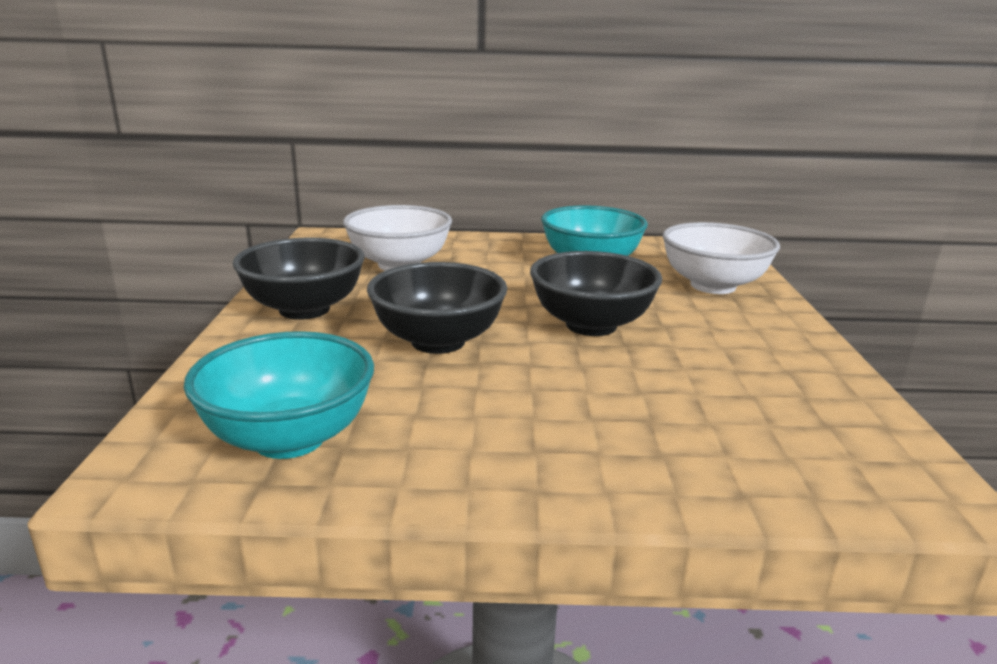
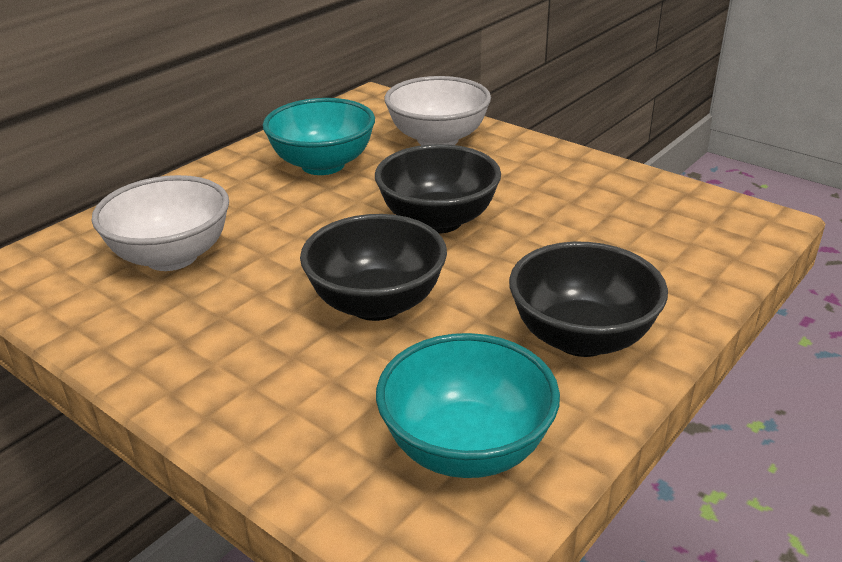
camera: 50 degrees left, 10 degrees up
black bowl [232,238,365,320] -> black bowl moved to [509,242,668,357]

